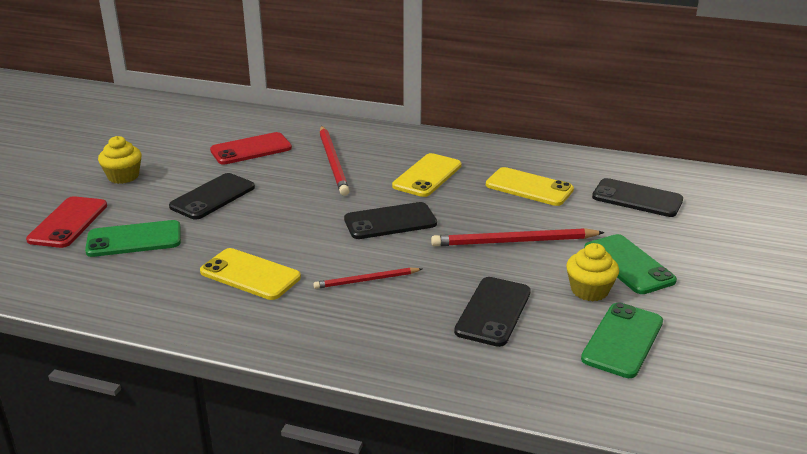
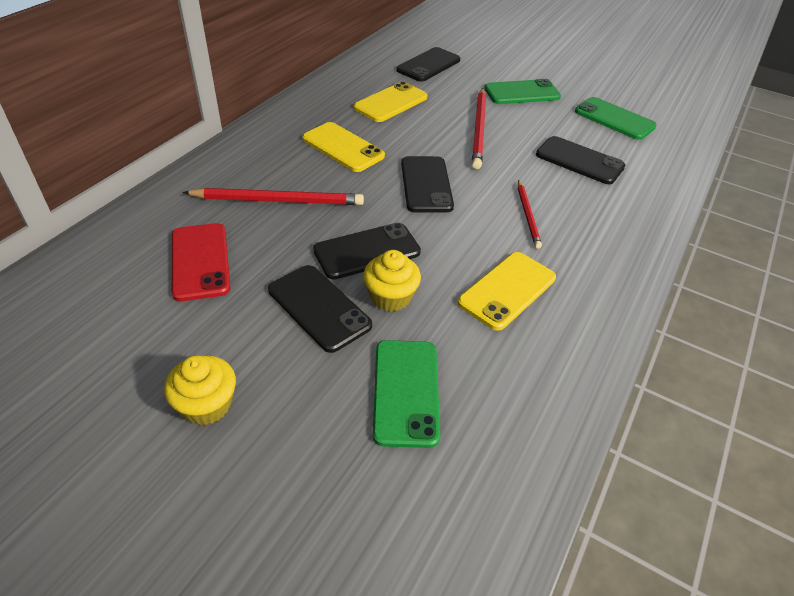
camera: 80 degrees left, 15 degrees up
red phone [26,196,107,248] -> none
yellow cupcake [566,243,619,301] -> yellow cupcake moved to [363,250,421,312]
none -> black phone [313,223,421,279]

